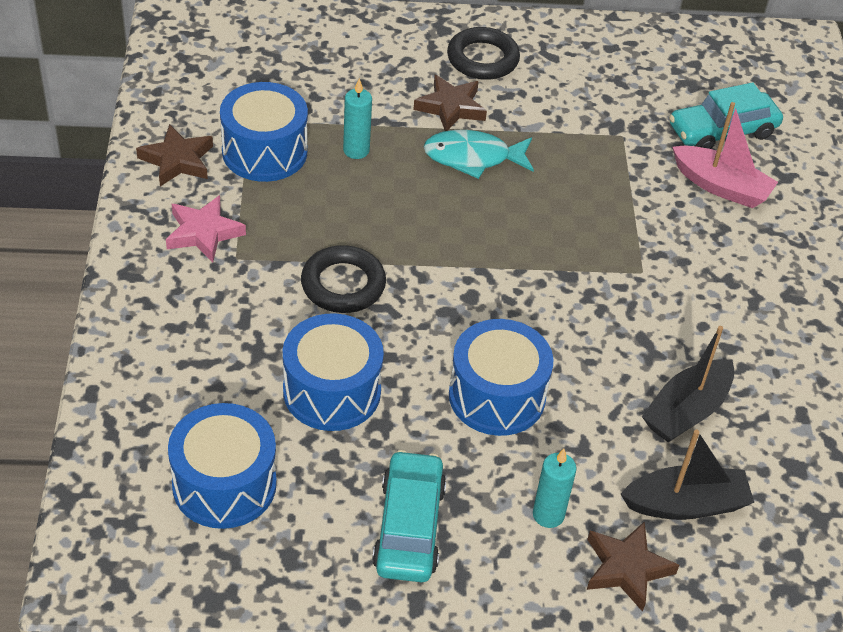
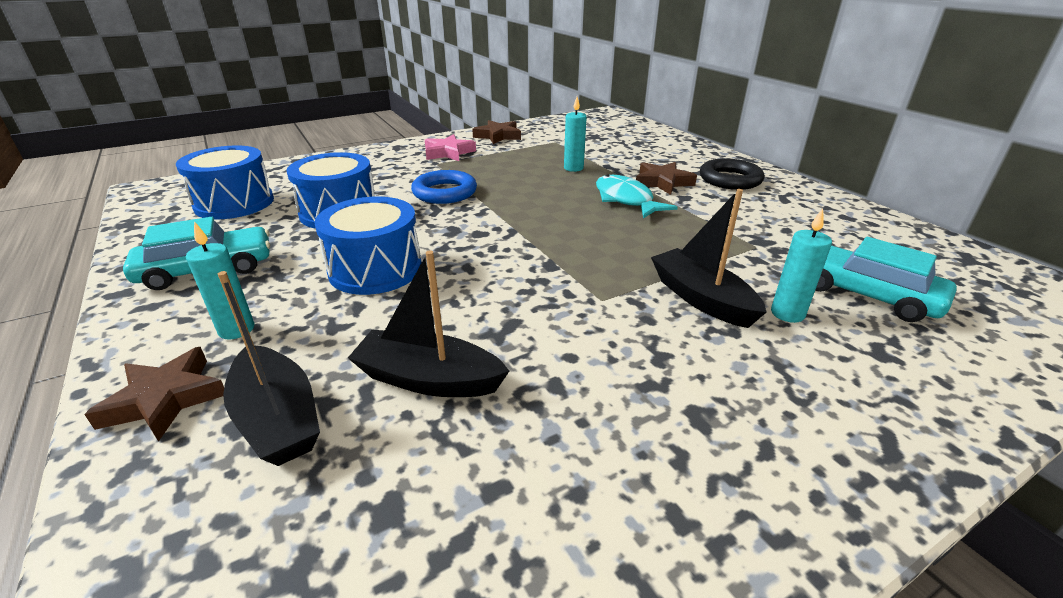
camera: 65 degrees right, 15 degrees down
blue drum [220,82,308,182] -> none
black ring [301,245,386,313] -> blue ring [411,170,477,204]
pink boat [672,102,778,208] -> turquoise candle [771,208,832,323]
none -> black boat [651,189,767,328]

